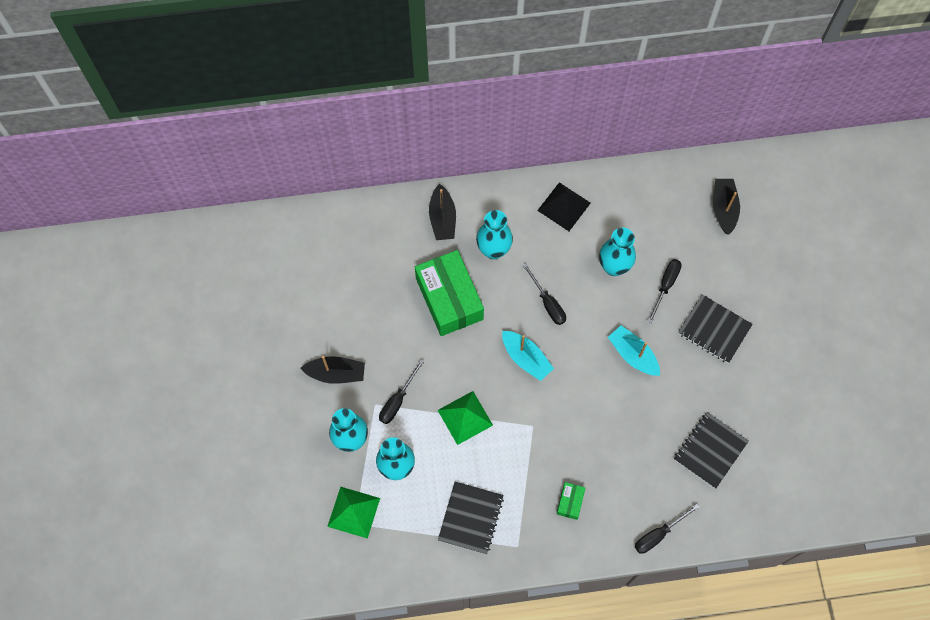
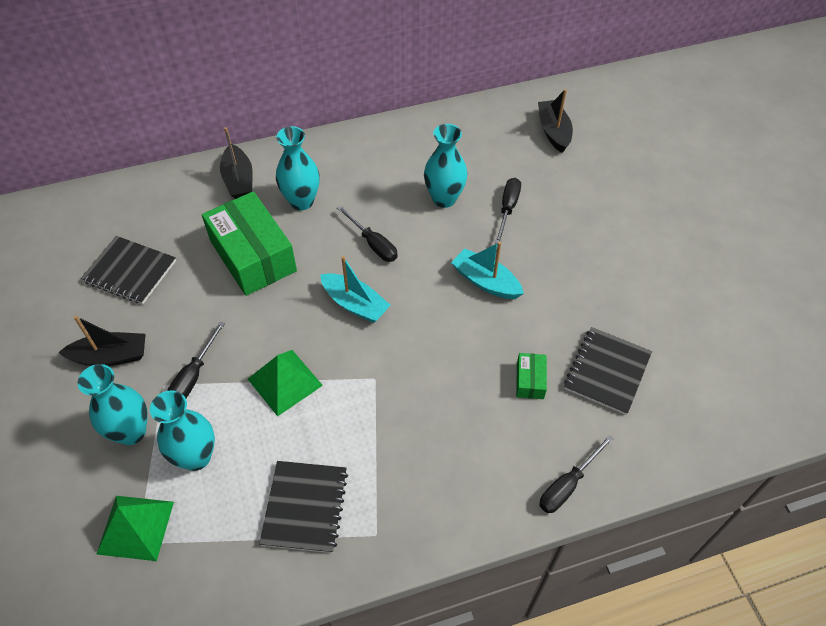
camera: 10 degrees left, 15 degrees down
black pyramid [537,182,591,231] -> none
green box [557,482,585,520] -> green box moved to [516,353,547,399]
black notebook [678,294,753,363] -> black notebook moved to [81,236,176,304]

